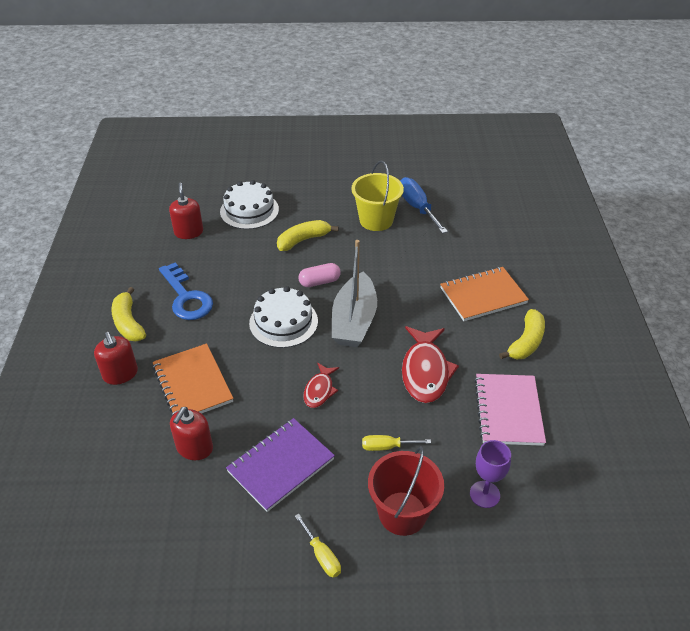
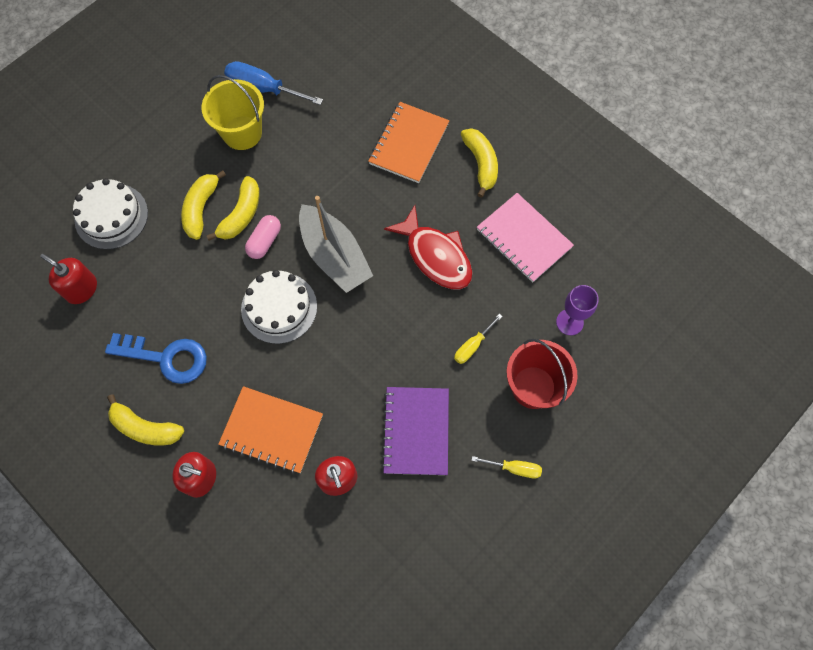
camera: 45 degrees left, 25 degrees up
red fish [303,363,339,408] -> none
none -> yellow banana [207,176,260,241]

